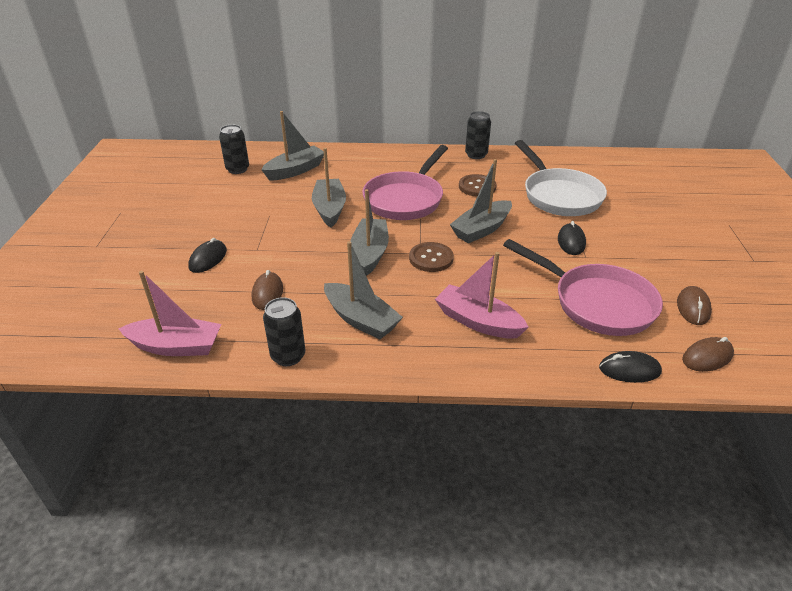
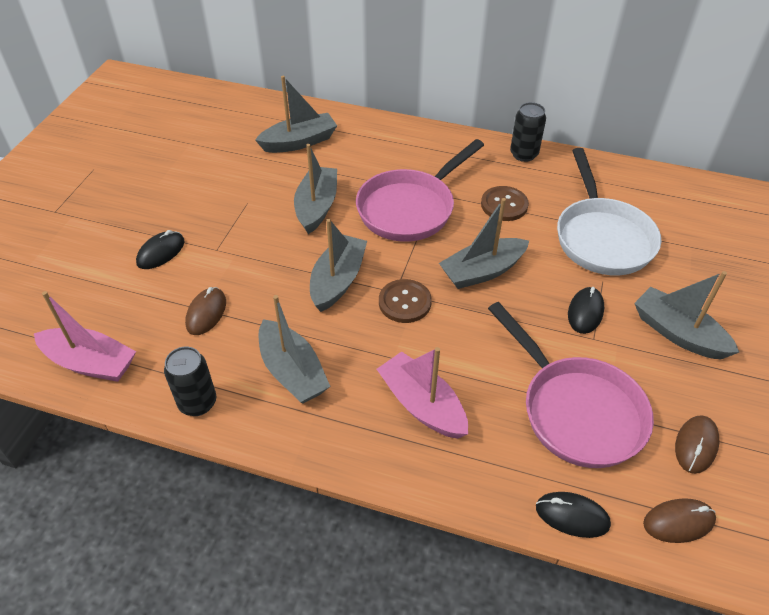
camera: 15 degrees right, 10 degrees up
black can [219,125,249,174] -> none
none -> grey boat [634,271,739,359]

